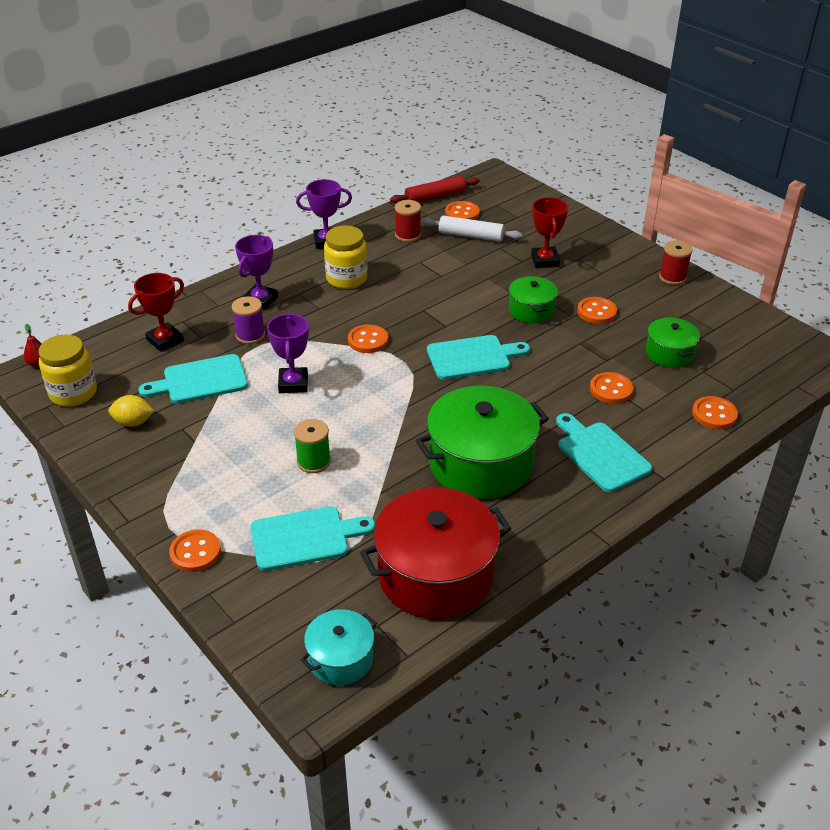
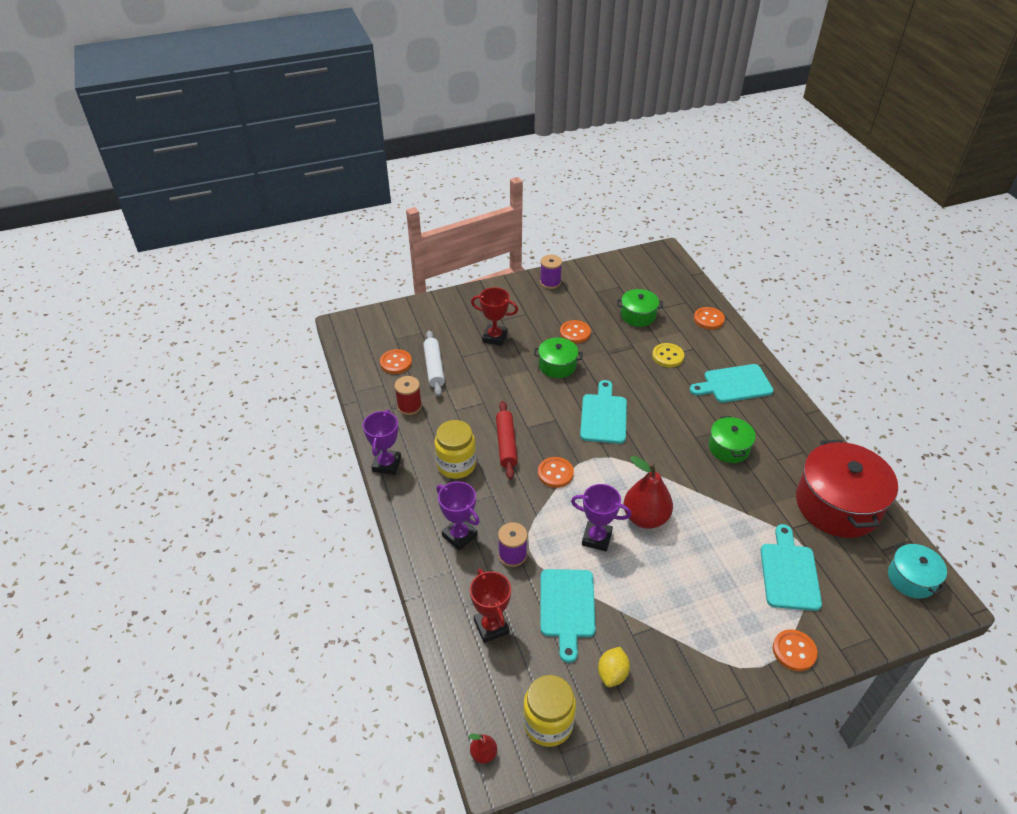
camera: 70 degrees left, 5 degrees up
green spool [294,419,331,473] -> none
red rolling pin [390,176,479,203] -> red rolling pin moved to [496,401,518,480]
green pot [415,386,549,499] -> green pot [709,416,756,463], size x0.52
white rolling pin [421,216,522,242] -> white rolling pin turned 45 degrees counterclockwise [423,331,445,396]
orange button [590,372,633,404] -> yellow button [652,343,684,368]
red spool [659,240,693,285] -> purple spool [540,255,562,289]
none -> red pear [623,456,673,529]

